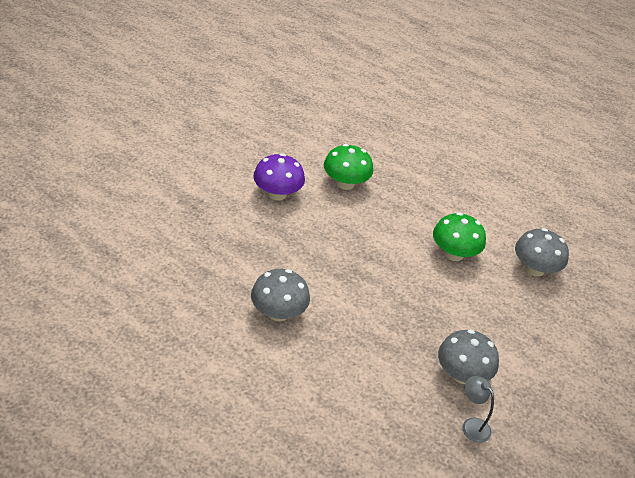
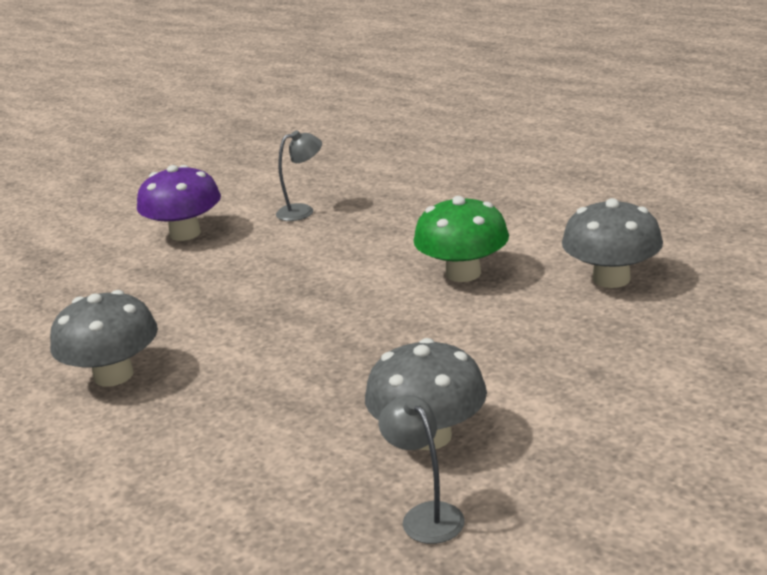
camera: 15 degrees right, 15 degrees down
green mushroom [324,144,373,190] -> grey lamp [276,130,322,221]

